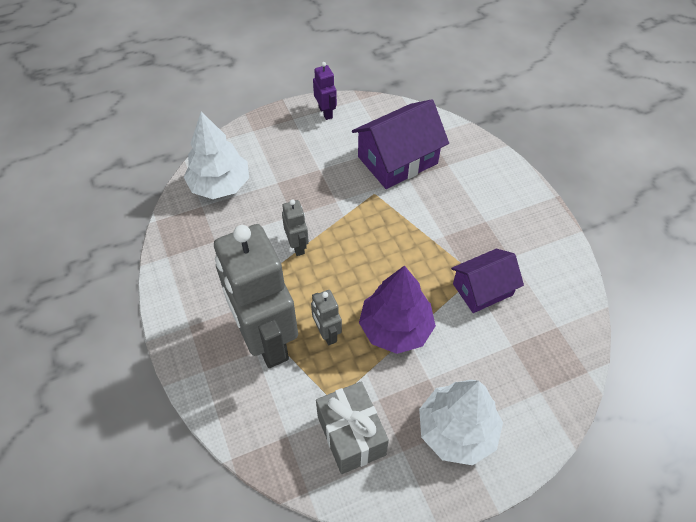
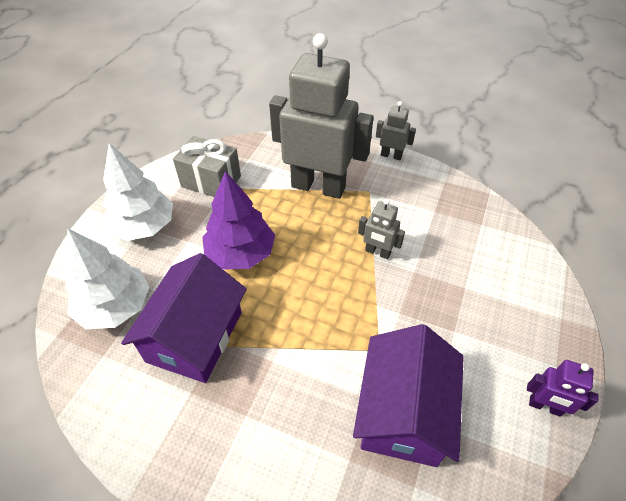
camera: 135 degrees right, 5 degrees down
white tree [184,111,249,199] -> white tree moved to [65,228,149,329]
grey robot [311,290,342,345] -> grey robot moved to [376,101,416,160]
purple house [451,249,524,313] -> purple house [121,253,247,383], size x1.53

